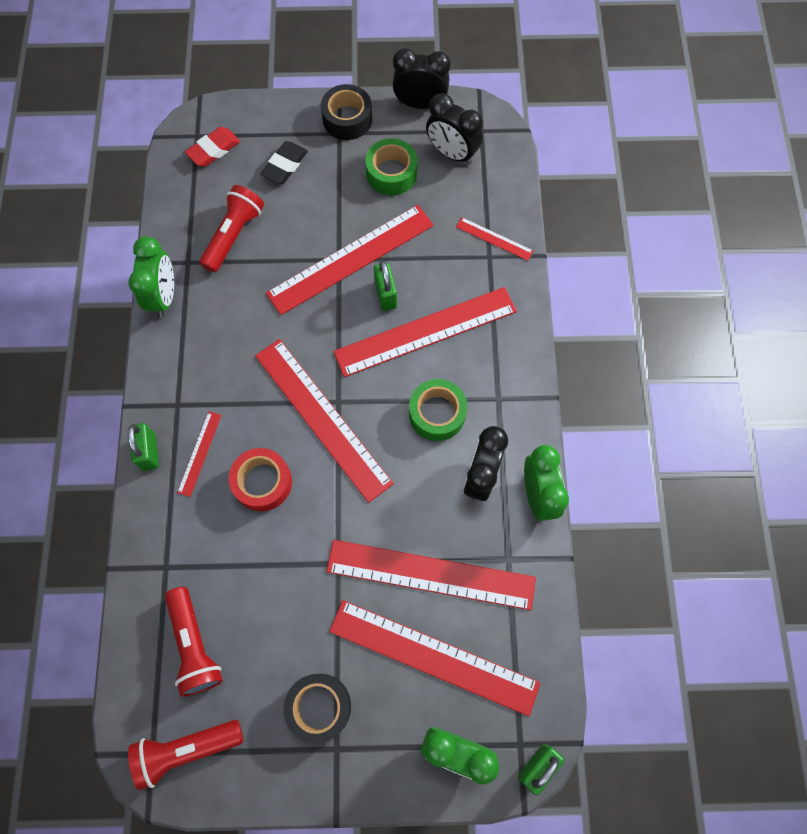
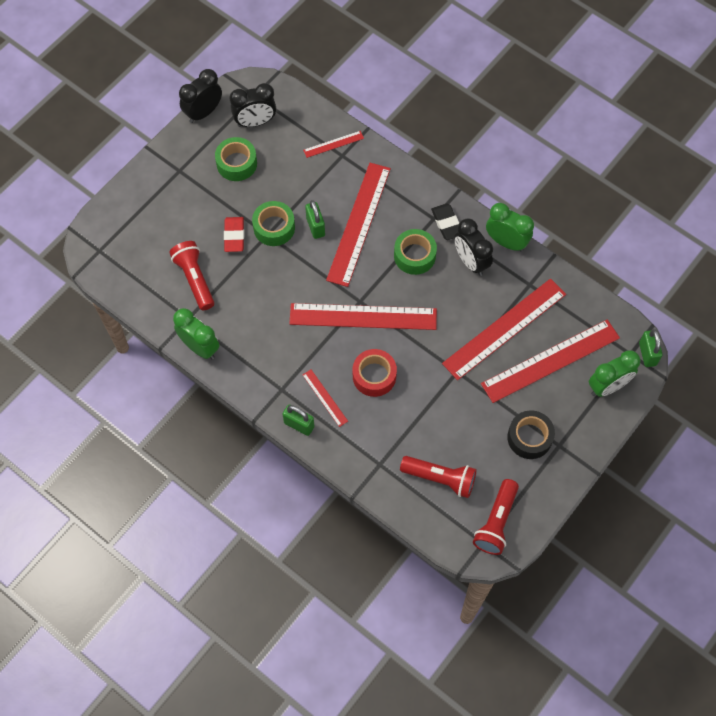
camera: 50 degrees left, 5 degrees down
red eraser [185,127,240,167] -> red eraser moved to [224,217,244,252]
black eraser [261,141,308,184] -> black eraser moved to [431,204,459,240]
red ruler [266,205,434,315] -> green tape [252,201,295,246]
black tape [321,84,372,140] -> none
green padlock [374,260,397,311] -> green padlock turned 45 degrees clockwise [305,200,325,239]

